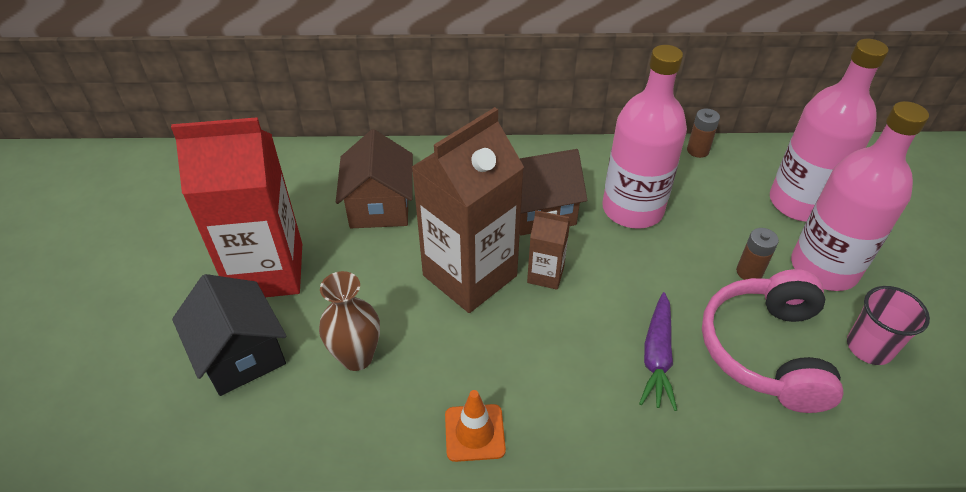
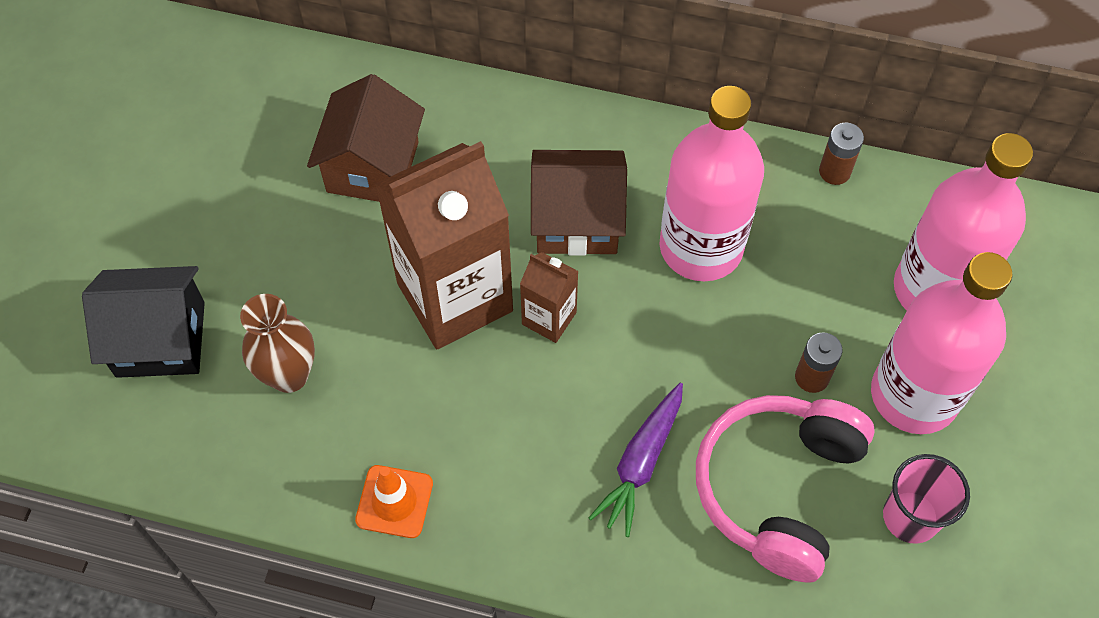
camera: 15 degrees right, 15 degrees up
red carton [171,117,302,297] -> none
black house [172,274,286,396] -> black house turned 75 degrees counterclockwise [82,266,205,378]

